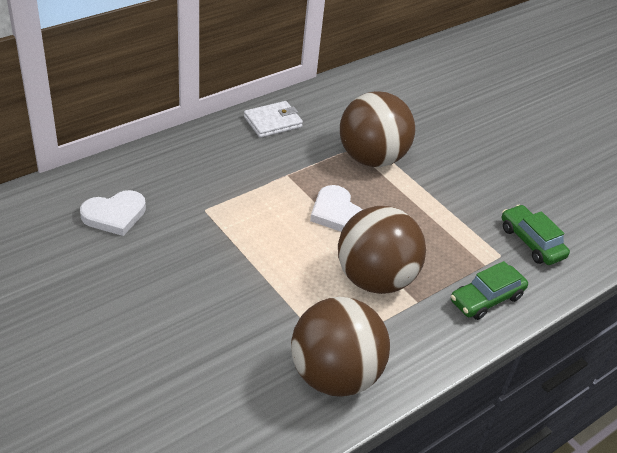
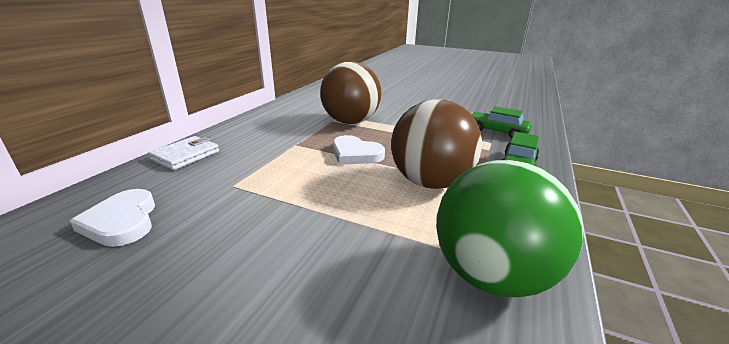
camera: 25 degrees left, 15 degrees down
white heart [80,190,146,236] -> white heart turned 120 degrees clockwise [70,189,155,247]
white wallet [244,101,303,138] -> white wallet moved to [148,136,219,170]
brown ball [291,297,390,397] -> green ball [436,160,583,297]

